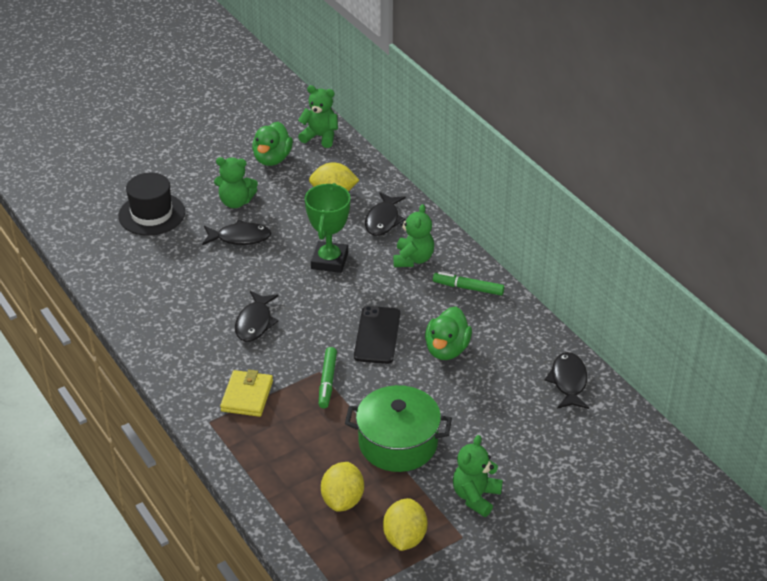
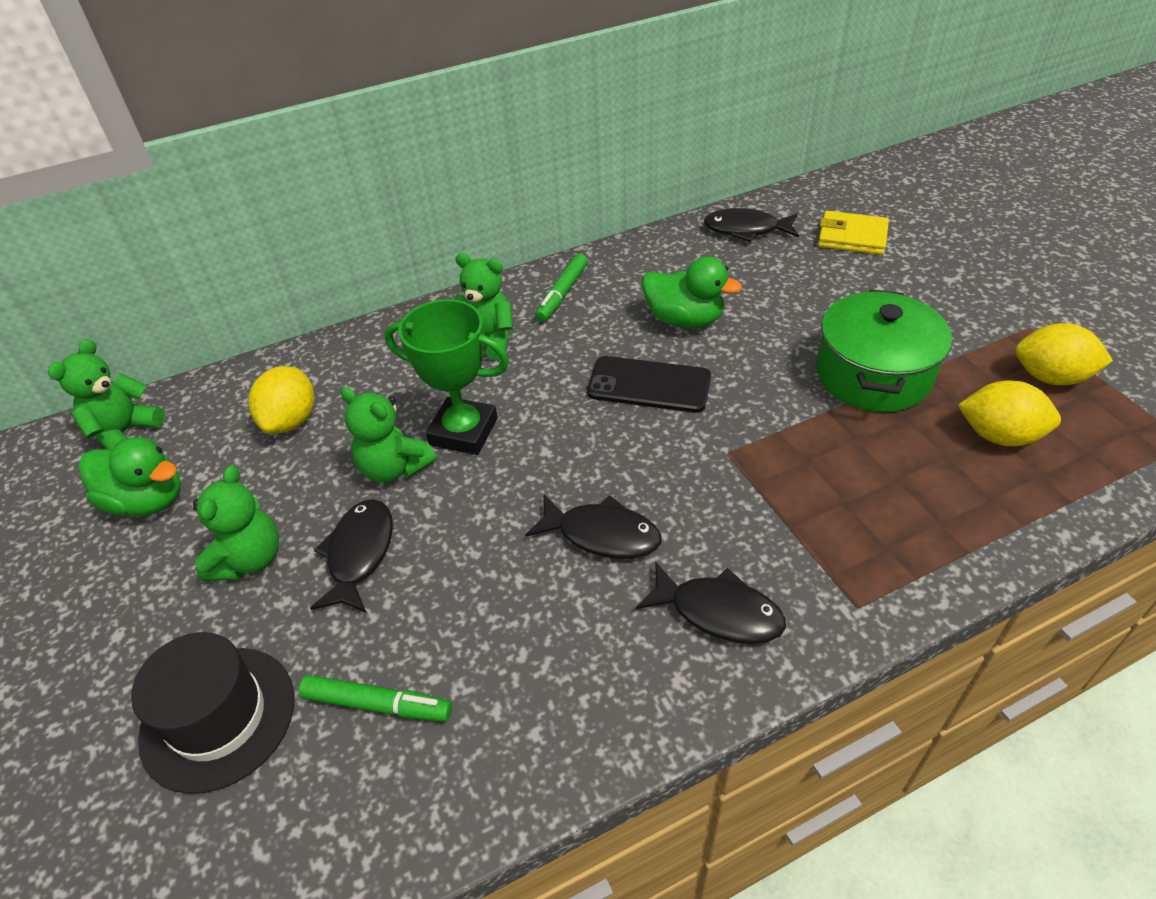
camera: 80 degrees left, 5 degrees up
yellow wallet [220,369,273,417] -> yellow wallet moved to [818,211,889,255]
green marker [319,347,337,408] -> green marker moved to [299,675,452,722]
black fish [365,192,406,236] -> black fish moved to [636,561,786,644]
green teddy bear [453,435,503,517] -> green teddy bear moved to [341,387,437,483]

